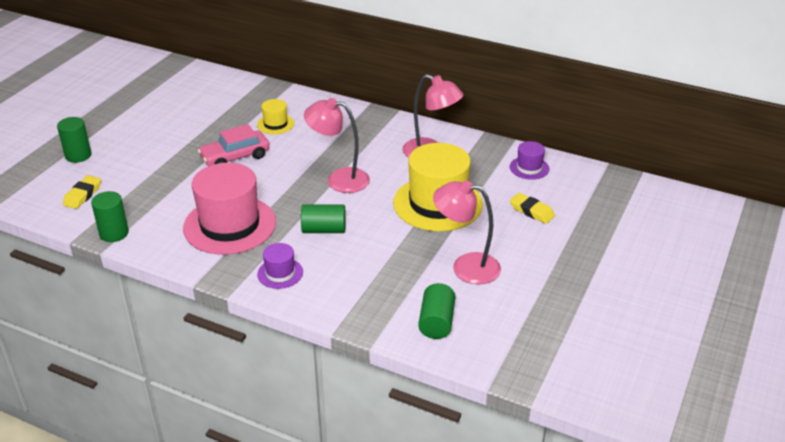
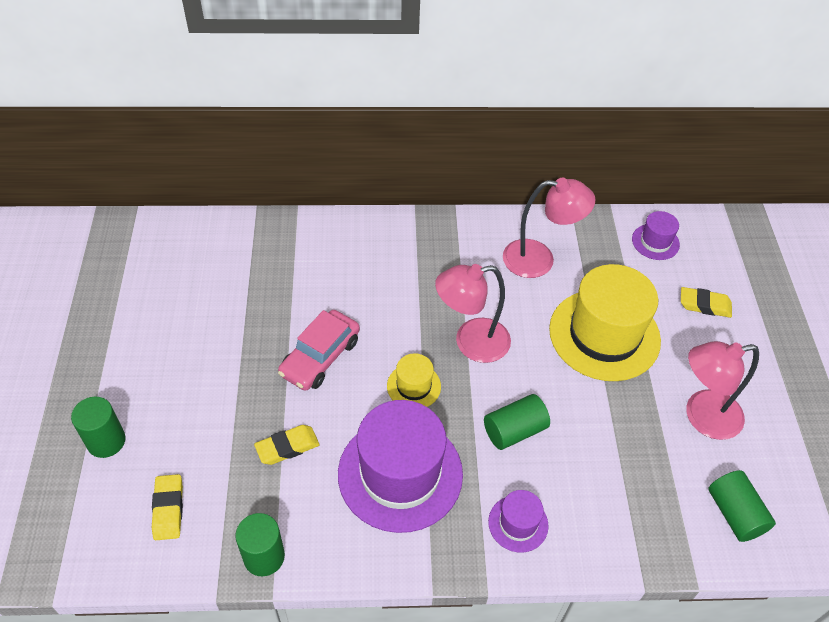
camera: 30 degrees left, 15 degrees up
pink hat [183,163,276,255] -> purple hat [338,400,463,533]
yellow hat [257,99,294,134] -> yellow hat moved to [387,353,441,407]
none -> yellow eraser [254,425,320,465]

